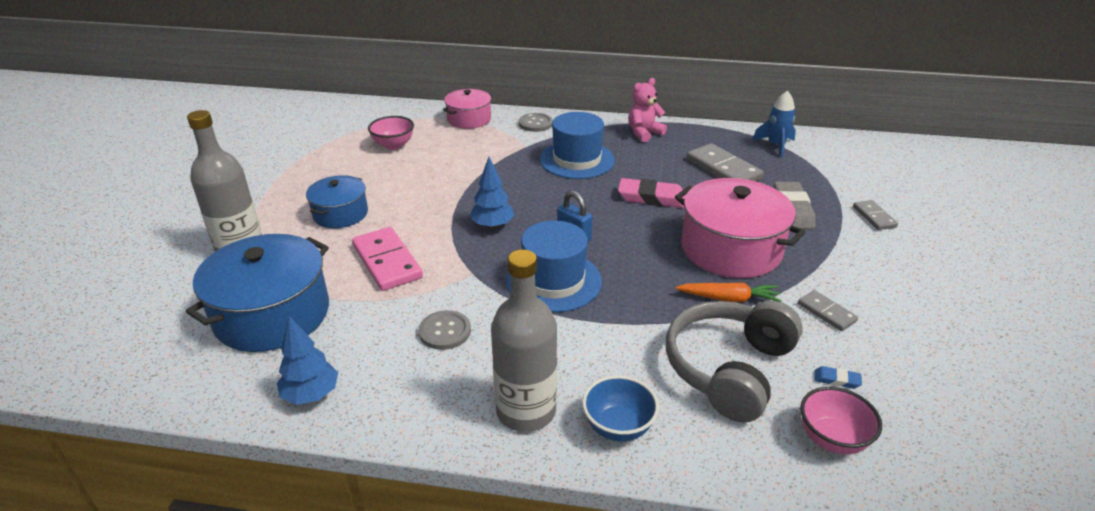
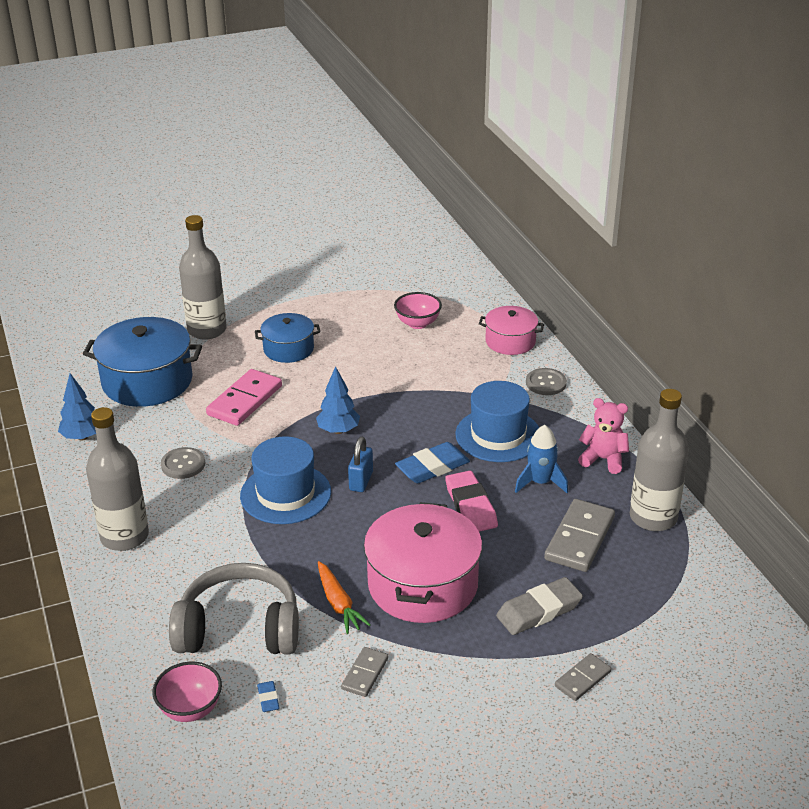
camera: 60 degrees right, 0 degrees up
blue bowl [582,375,659,442] -> none
blue rocket [752,91,796,158] -> blue rocket moved to [515,425,568,493]
none -> blue eraser [395,442,470,483]
none -> grey bottle [630,389,689,531]

